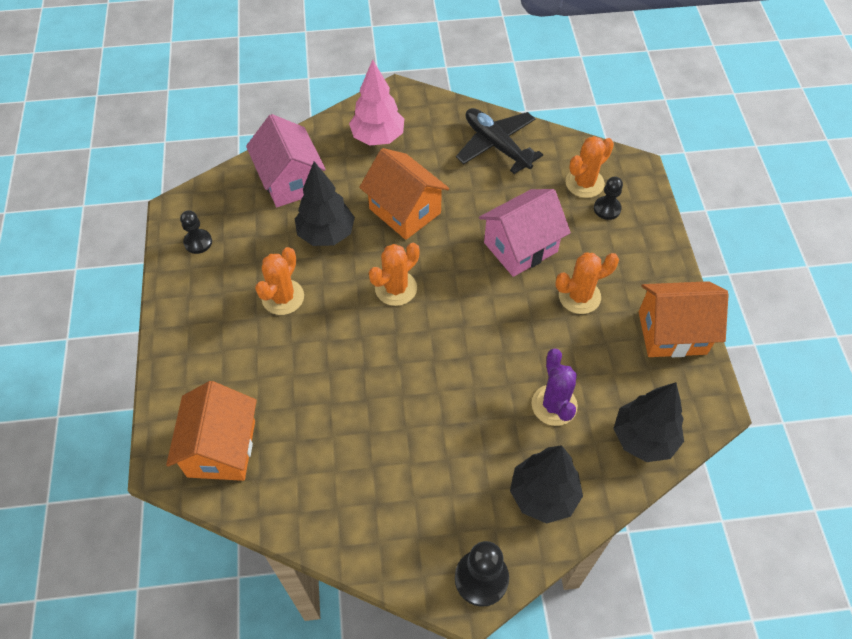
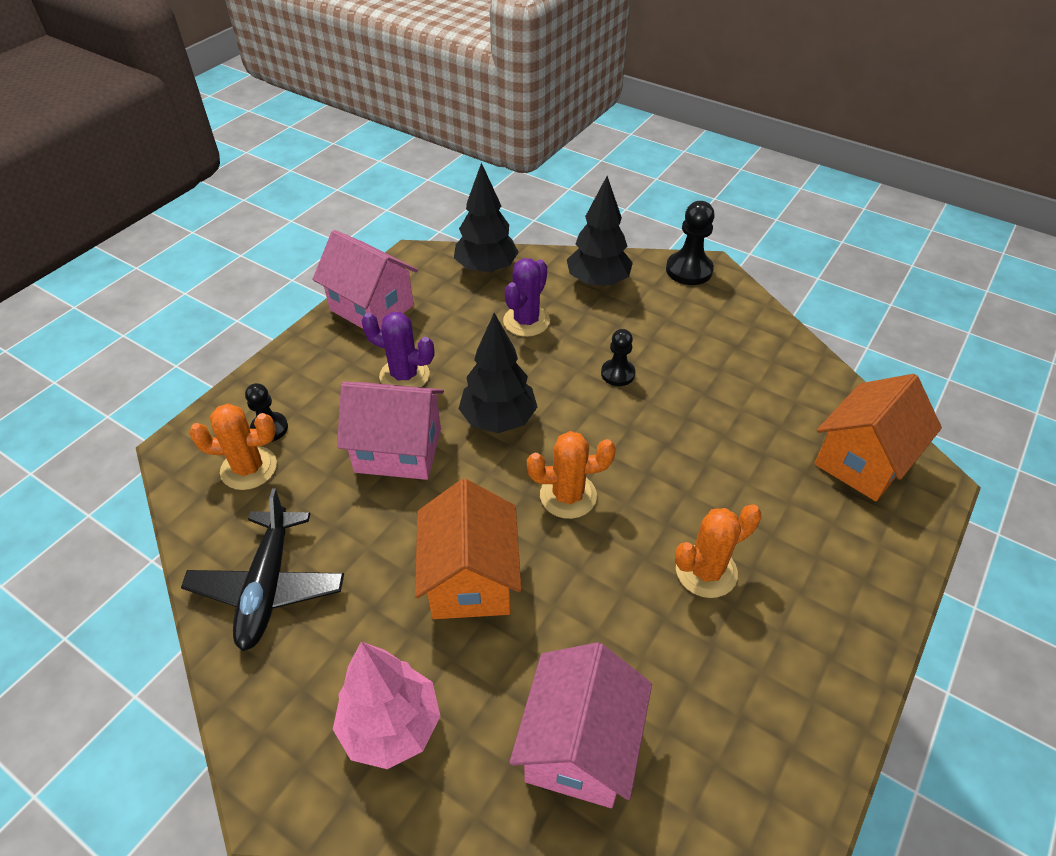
camera: 140 degrees left, 10 degrees down
black pawn [180,210,212,254] -> black pawn moved to [601,329,635,386]
black tree [295,161,355,246] -> black tree moved to [458,313,537,433]
orange cactus [555,253,619,314] -> purple cactus [361,312,434,387]
orange house [639,281,729,357] -> pink house [312,230,418,330]

